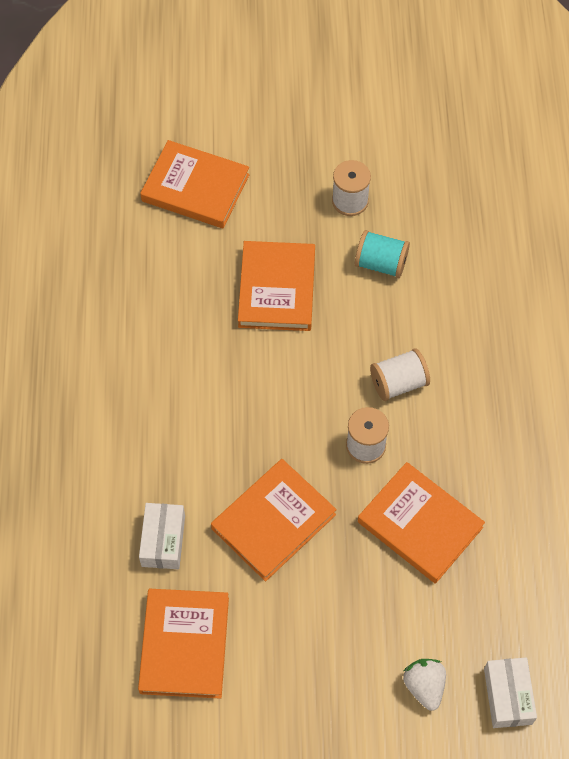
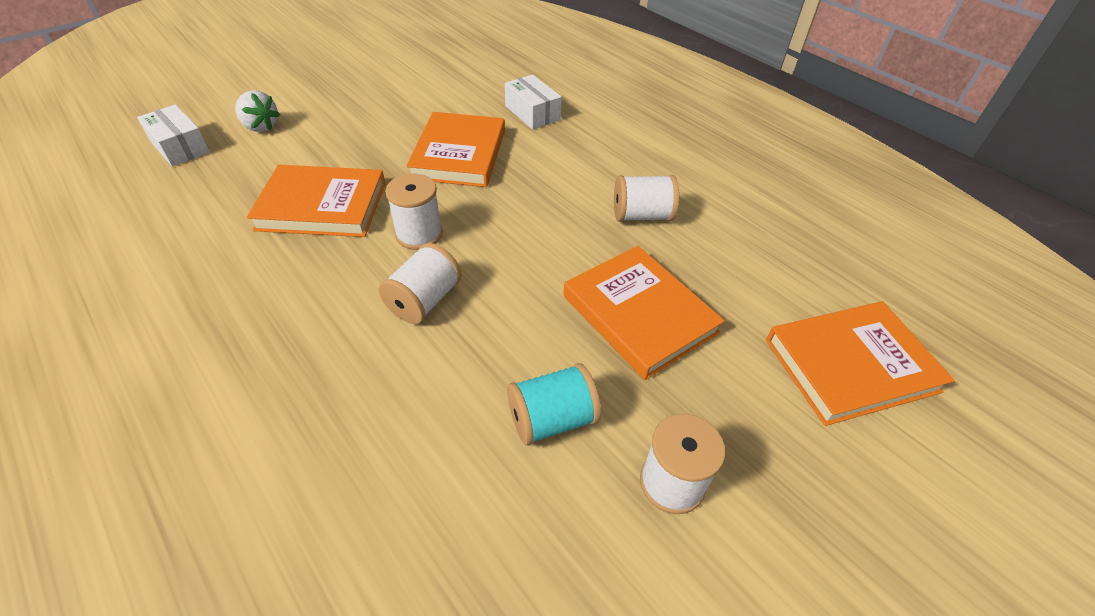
camera: 140 degrees right, 15 degrees down
orange book [138,589,229,699] -> none
none -> white spool [614,175,679,222]

